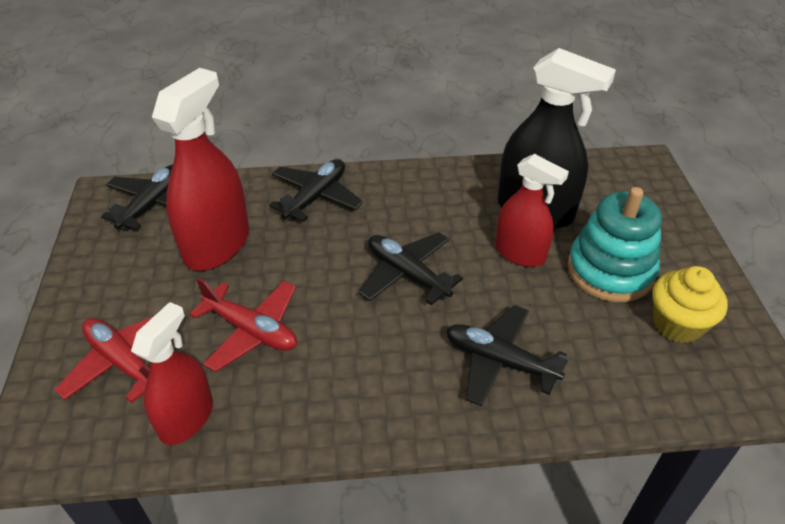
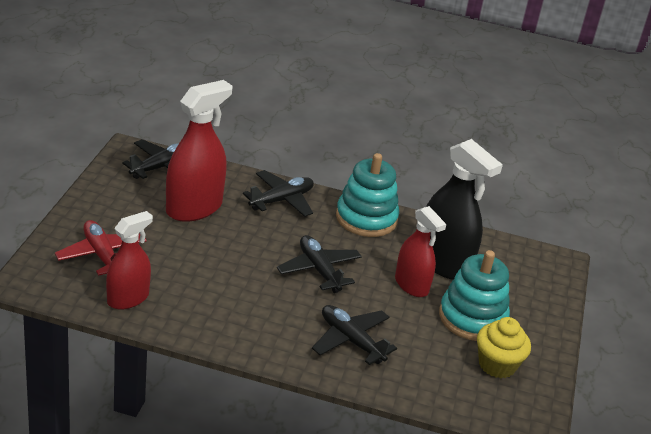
camera: 15 degrees right, 10 degrees down
red plane [190,278,297,372] -> none
none -> turquoise stacking toy [336,153,399,237]

